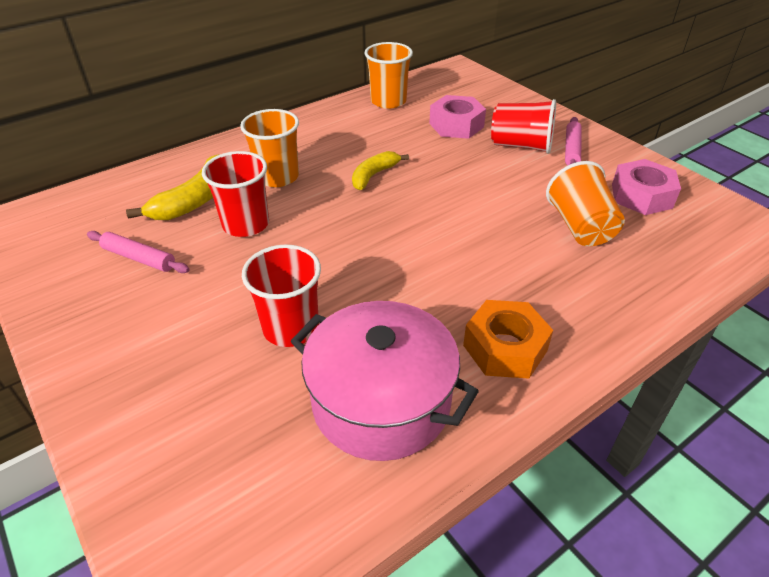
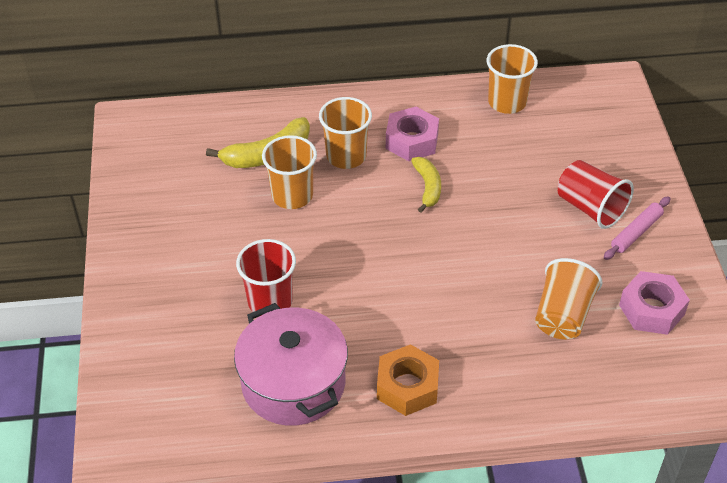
camera: 30 degrees right, 5 degrees up
pink rolling pin [87,231,190,273] -> none
red cup [202,151,269,237] -> orange cup [262,135,317,209]
yellow banana [352,151,409,190] -> yellow banana turned 105 degrees clockwise [411,157,441,212]
pink nut [429,95,486,139] -> pink nut moved to [386,107,439,161]

